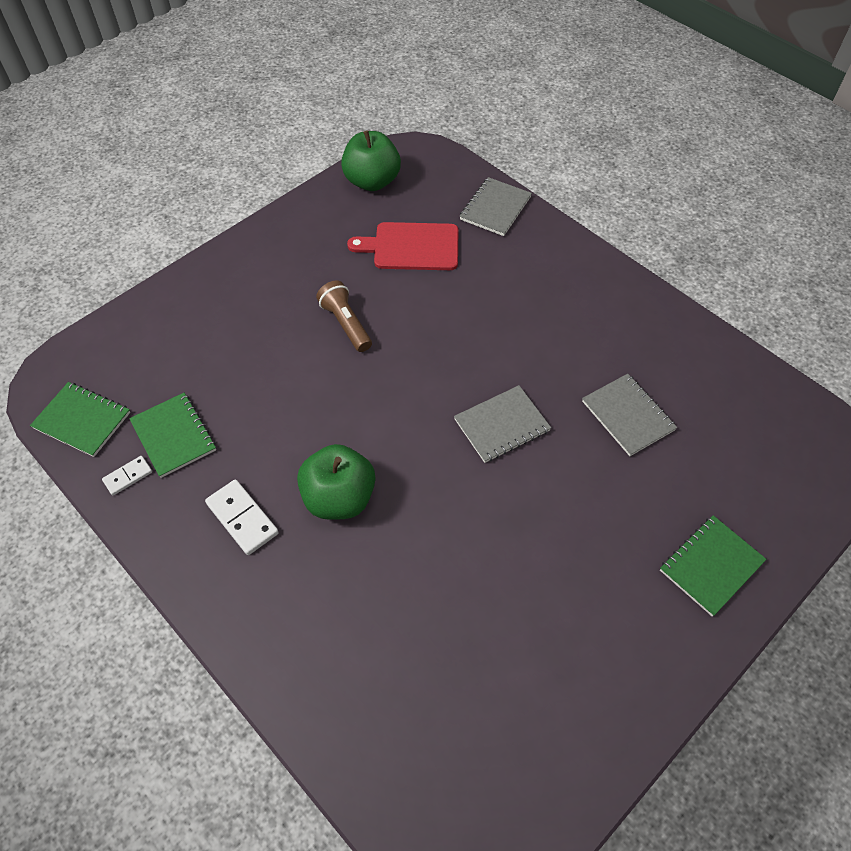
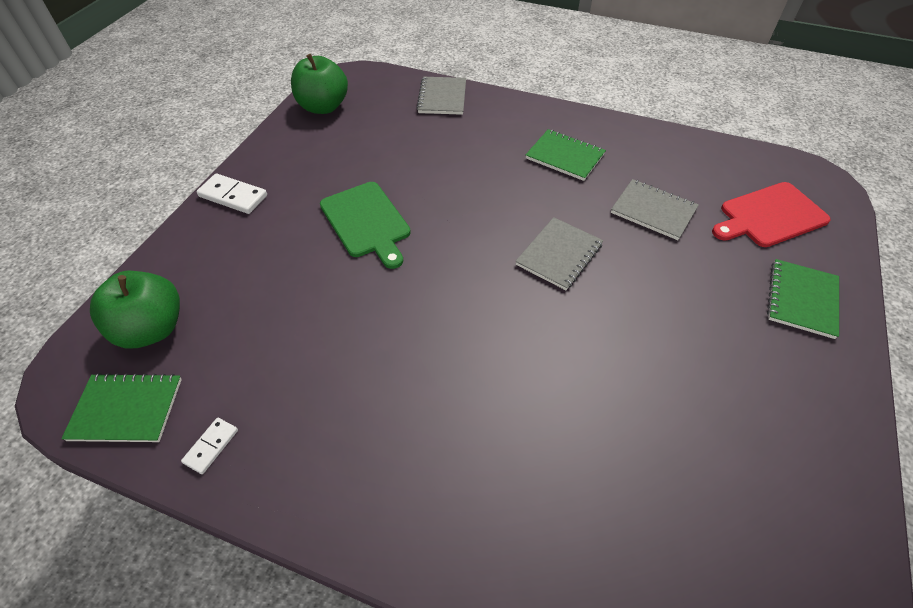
camera: 25 degrees left, 5 degrees down
green notebook [129,393,216,478] -> green notebook moved to [526,129,606,181]
white domino [205,479,279,555] -> white domino moved to [196,173,267,214]
green apple [297,444,375,520] -> green apple moved to [90,271,180,348]
brown flashlight [316,280,372,352] -> green cutting board [320,182,411,269]
red cutting board [347,222,459,270] -> red cutting board moved to [712,182,831,247]

